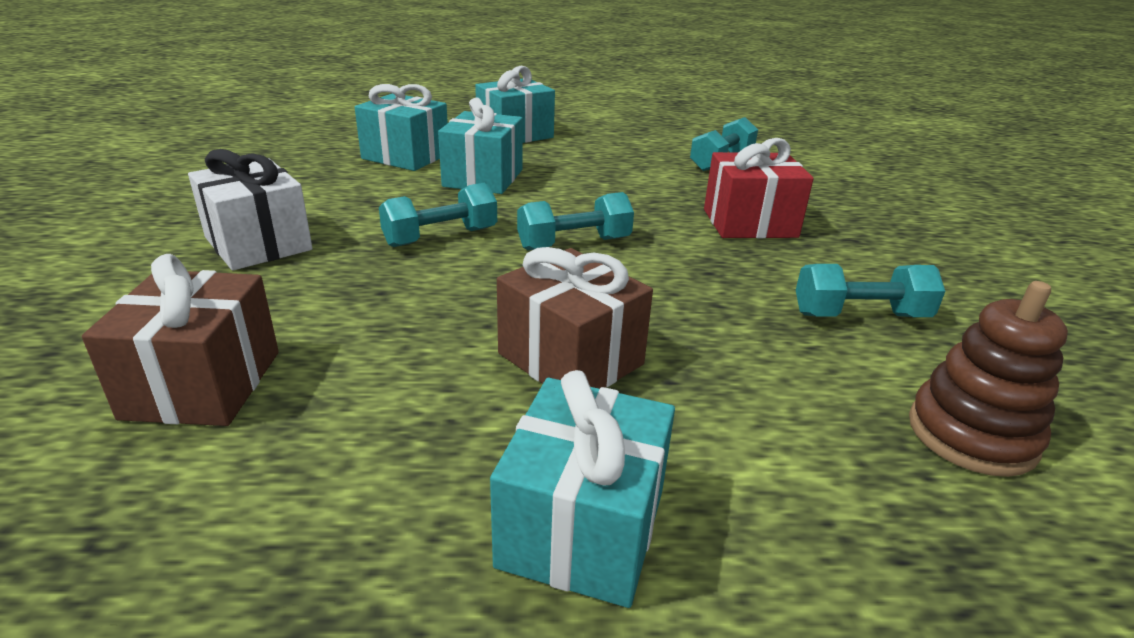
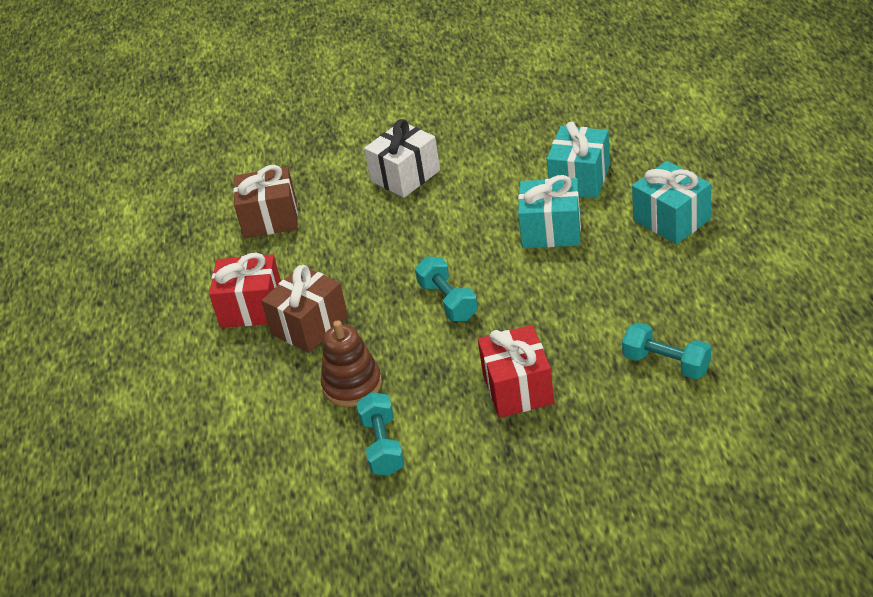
camera: 90 degrees right, 10 degrees up
turquoise dumbbell [379,183,497,247] -> none
turquoise gift [490,370,675,608] -> none
brown stacking toy [909,281,1068,477] -> brown stacking toy moved to [321,320,382,407]
none -> red gift [209,253,281,328]

